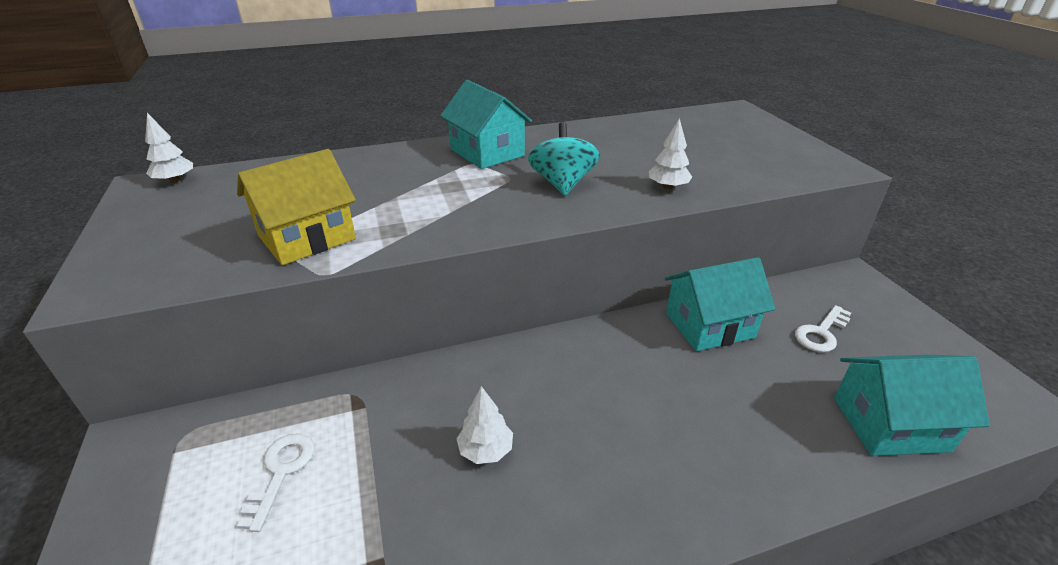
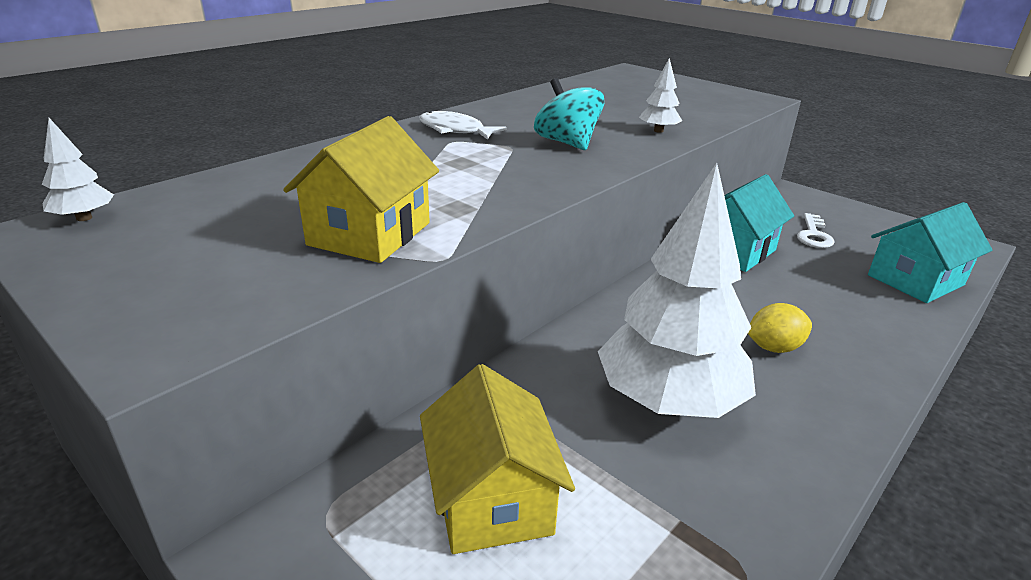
camera: 30 degrees left, 5 degrees down
white key [237,433,315,532] -> yellow house [420,364,575,554]
turquoise house [440,80,532,169] -> white fish [419,111,507,140]
white tree [457,386,513,464] -> white tree [598,163,756,418], size x2.46
none -> yellow lemon [748,303,812,353]

